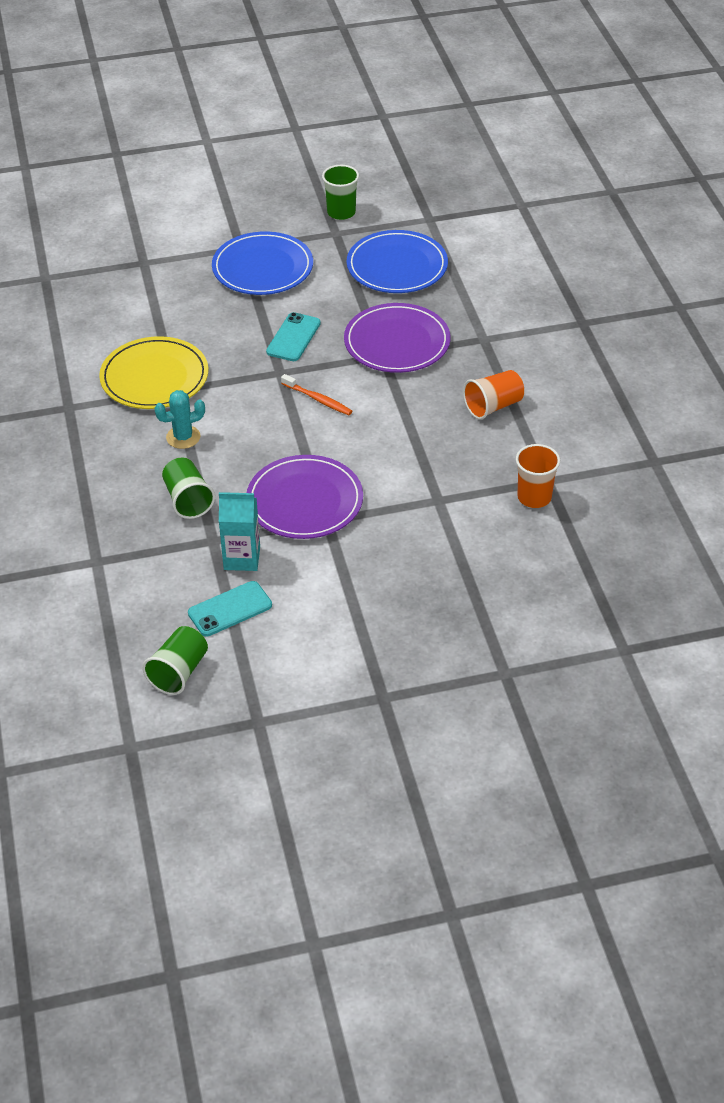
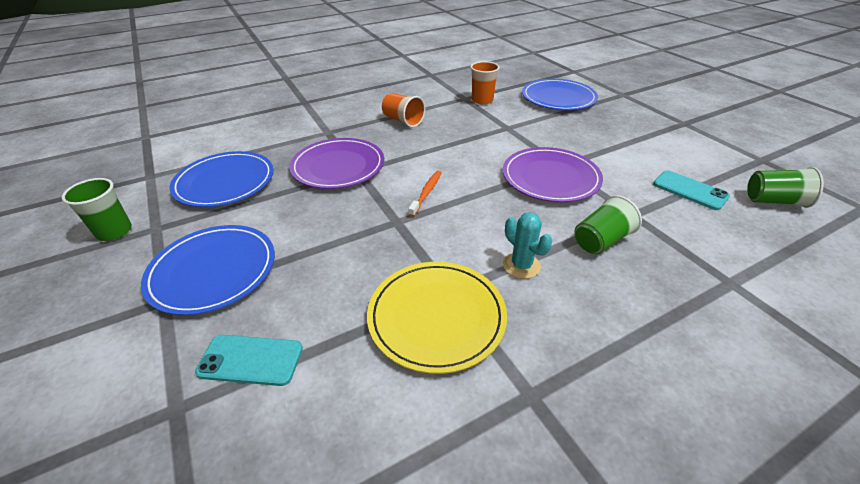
camera: 105 degrees left, 5 degrees down
turquoise carton [219,492,260,571] -> none
turquoise phone [266,312,321,361] -> turquoise phone moved to [195,335,303,386]
none -> blue plate [522,79,598,110]

